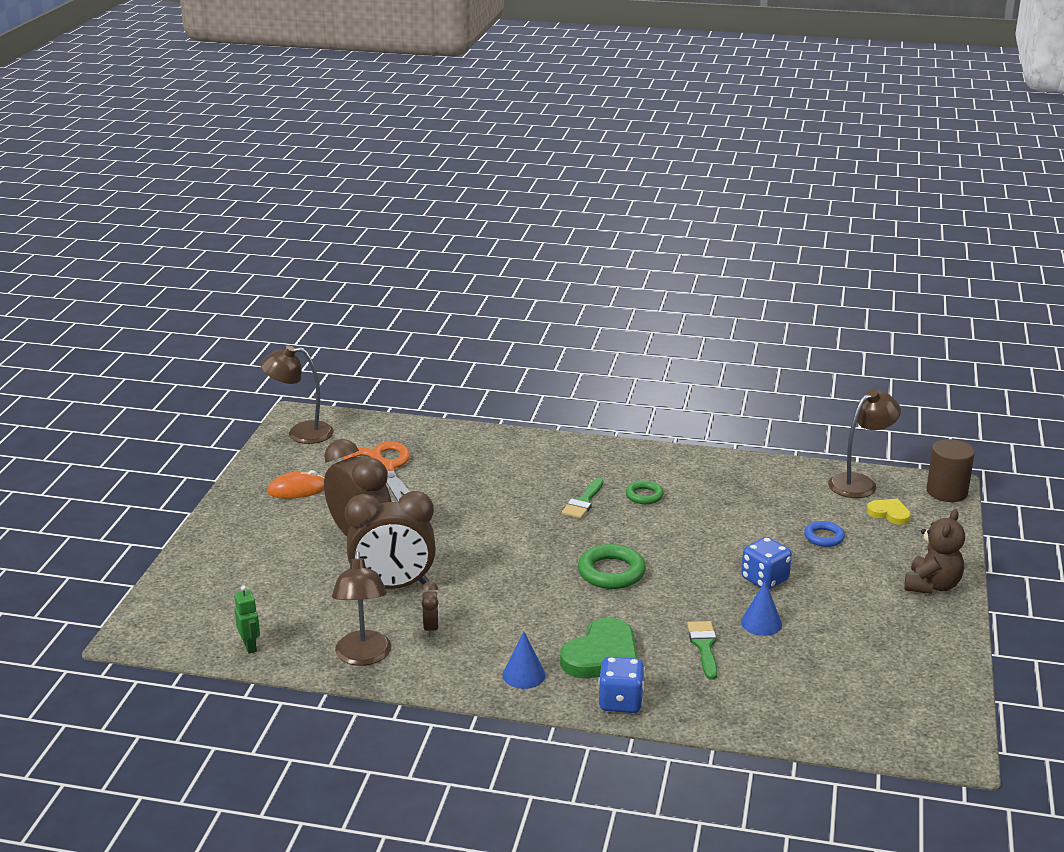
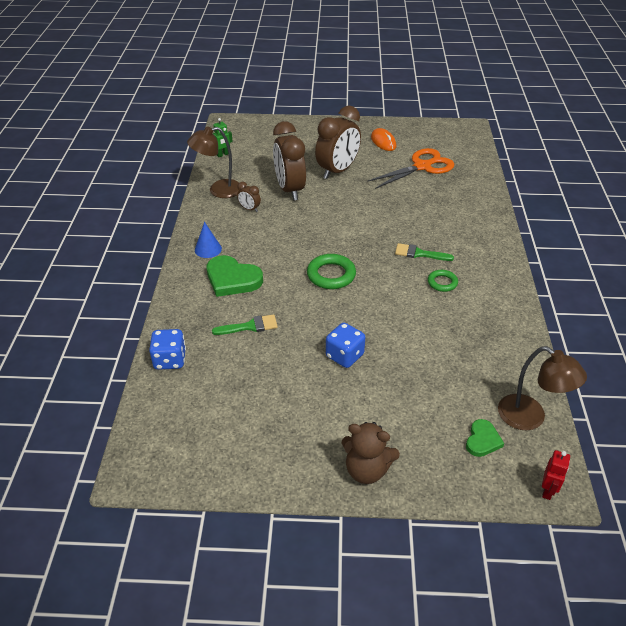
camera: 80 degrees right, 15 degrees up
brown lamp [261,345,334,444] -> none
brown clock [422,582,439,637] -> brown clock turned 45 degrees clockwise [237,182,261,212]
blue dice [598,657,645,713] -> blue dice moved to [149,329,186,370]
blue cone [741,581,782,636] -> none
blue ring [804,521,845,547] -> none
yellow heart [867,499,911,525] -> green heart [466,419,504,457]
brown cylinder [926,439,975,502] -> red robot [542,450,570,500]

